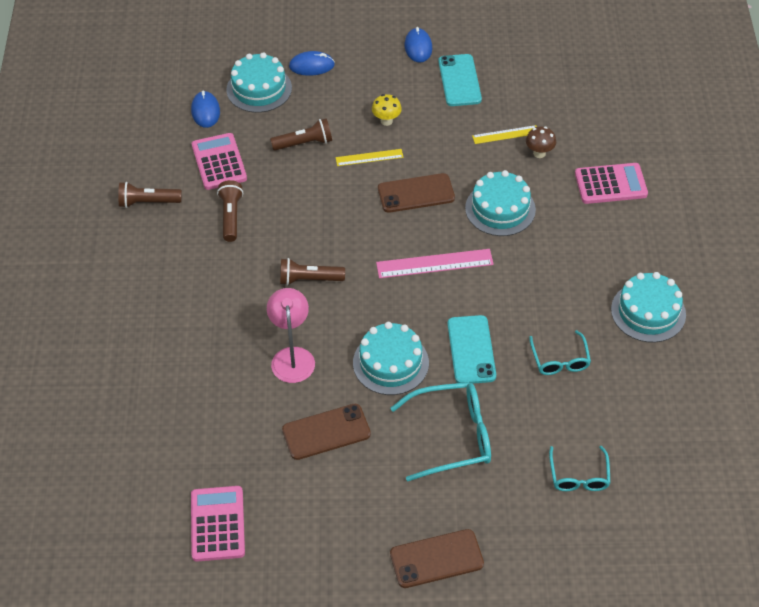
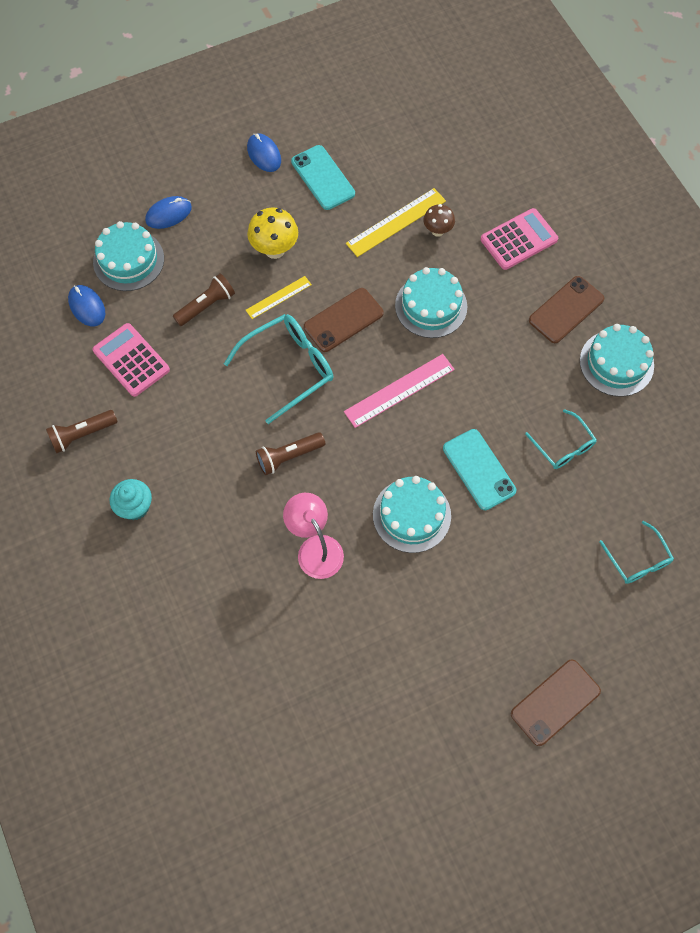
camera: 25 degrees left, 15 degrees up
pink calculator [191,486,245,562] -> none
brown flashlight [217,180,243,242] -> none
brown phone [282,404,371,460] -> brown phone moved to [529,276,604,343]
yellow mushroom [372,94,402,126] -> yellow mushroom [247,207,298,259], size x1.58
turquoise glasses [391,382,491,482] -> turquoise glasses moved to [224,314,333,424]
yellow ruler [472,125,537,144] -> yellow ruler [346,188,446,257], size x1.62
none -> turquoise cupcake [110,479,152,520]

